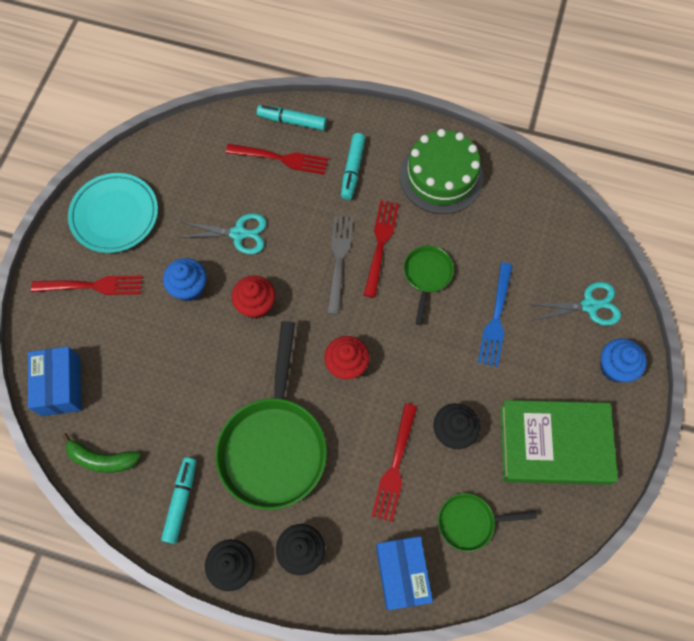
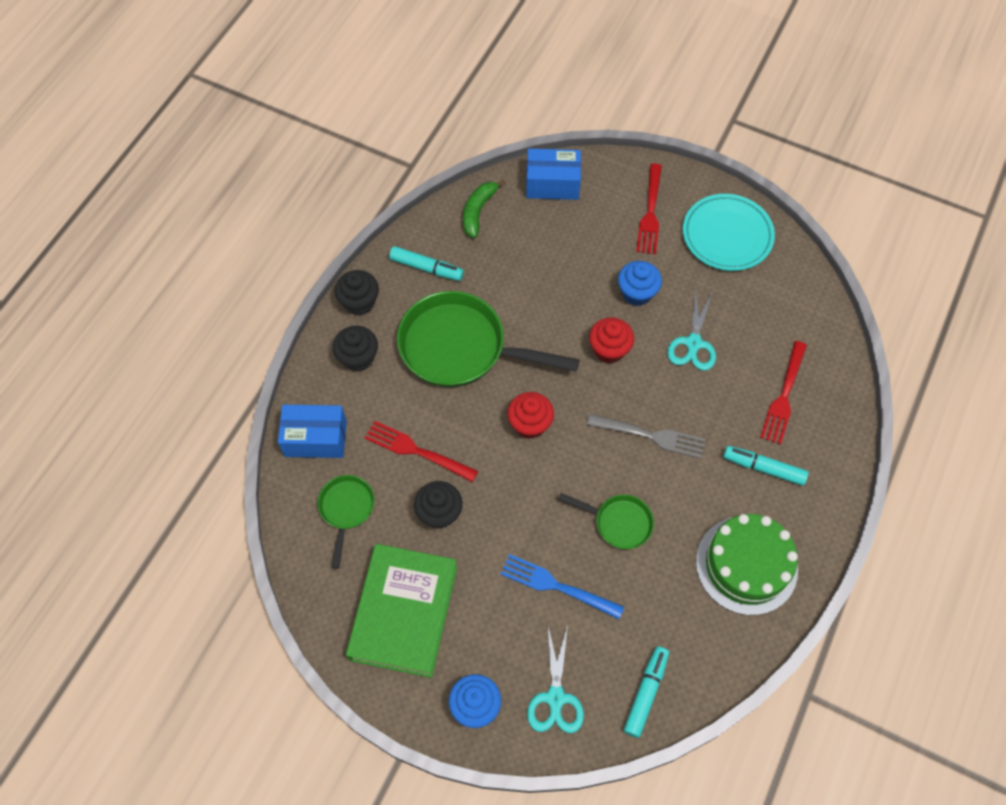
camera: 100 degrees right, 5 degrees down
turquoise marker [257,105,327,130] -> turquoise marker moved to [624,646,669,738]
red fork [364,200,399,298] -> none

